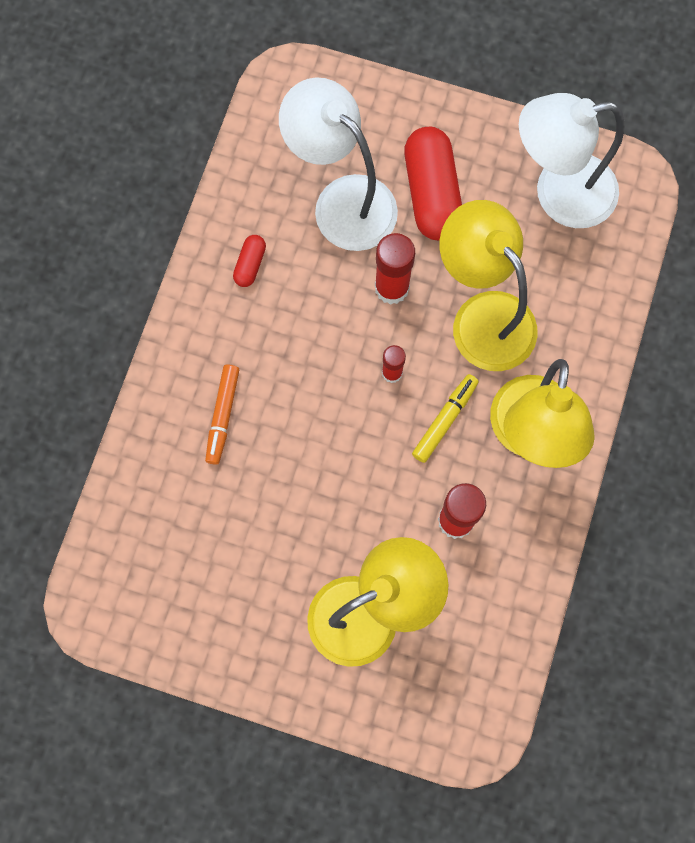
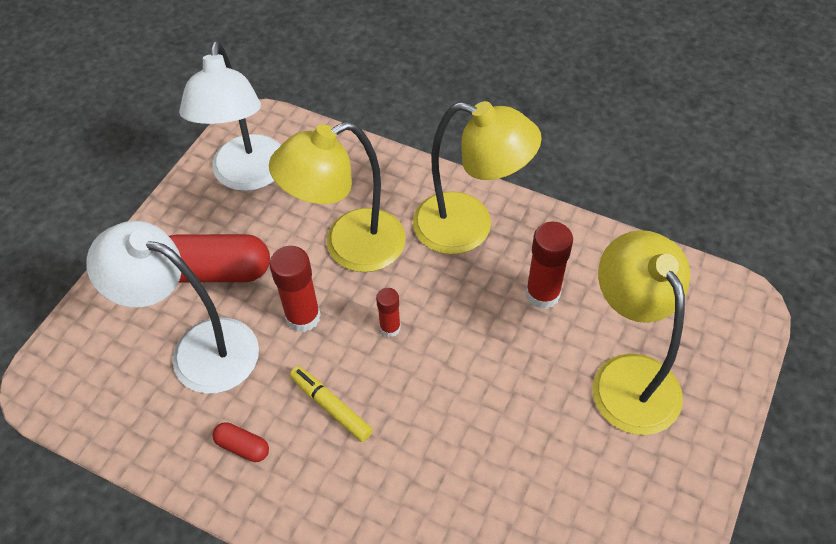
camera: 80 degrees left, 20 degrees down
orange marker [205,365,239,465] -> none
white lamp [279,77,398,251] -> white lamp turned 60 degrees clockwise [86,221,259,394]
yellow marker [412,374,479,463] -> yellow marker moved to [290,366,373,442]

